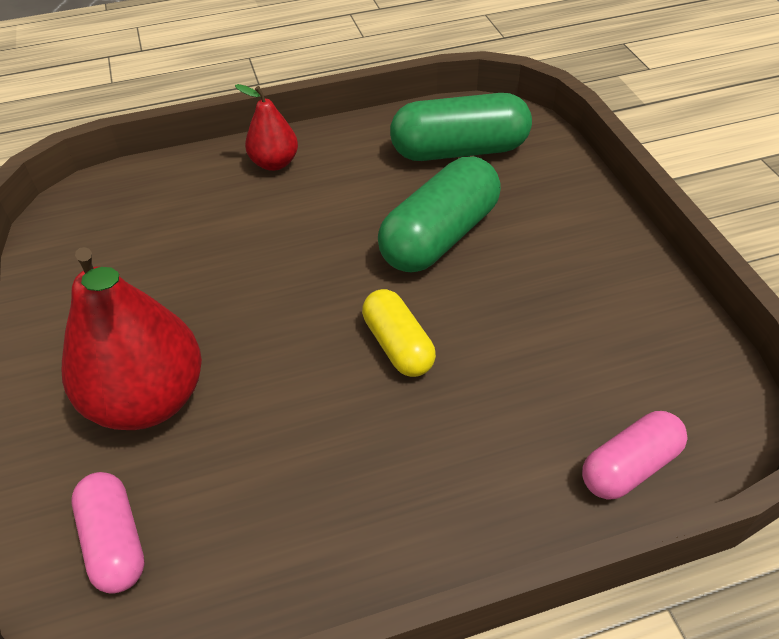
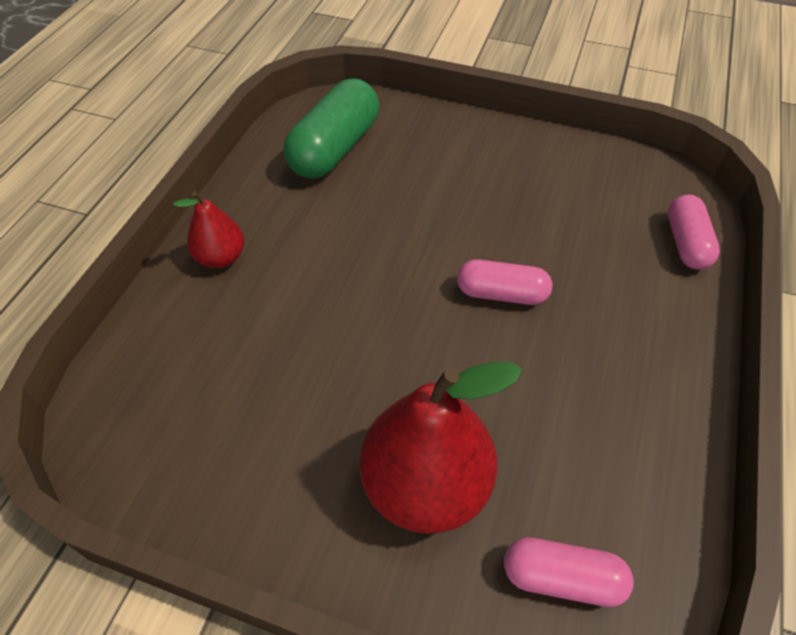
camera: 55 degrees left, 5 degrees up
yellow capsule [362,289,436,377] -> pink capsule [457,259,552,305]
green capsule [378,157,501,273] -> none

